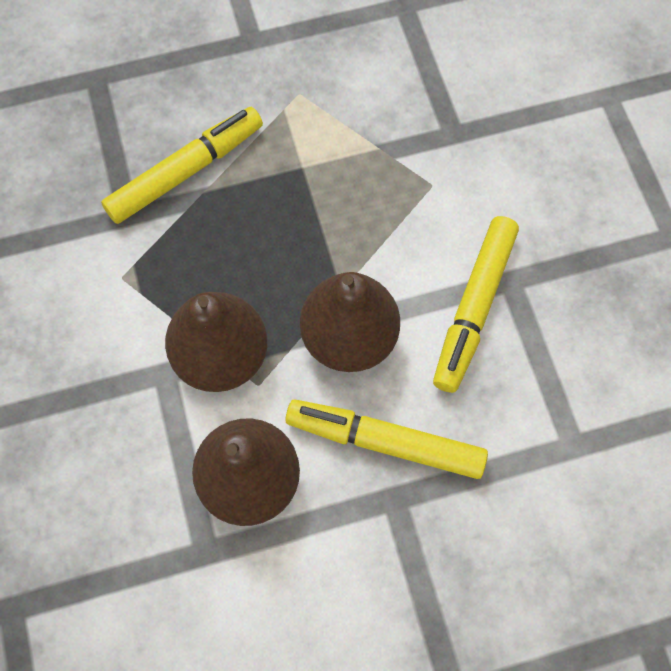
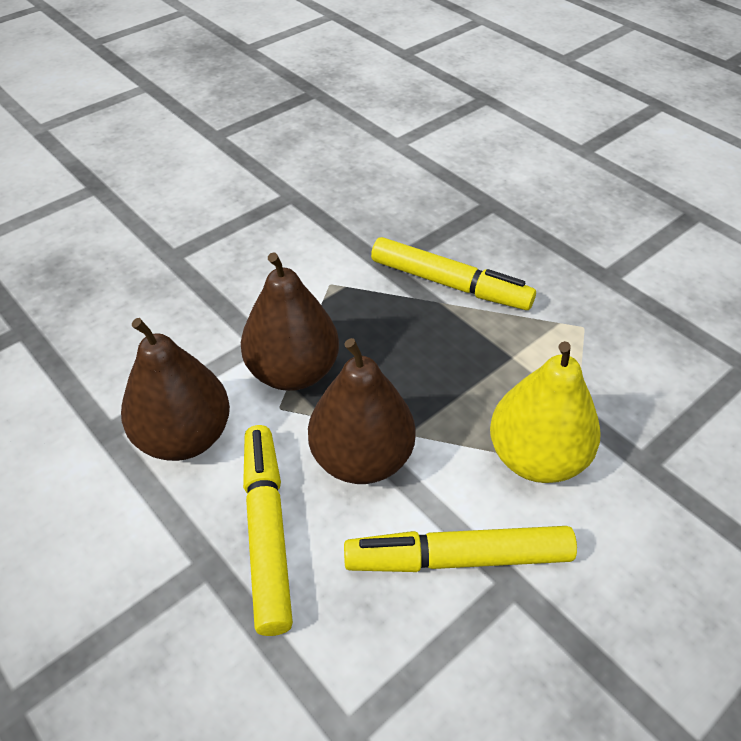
camera: 65 degrees right, 20 degrees down
none -> yellow pear [490,341,601,483]

